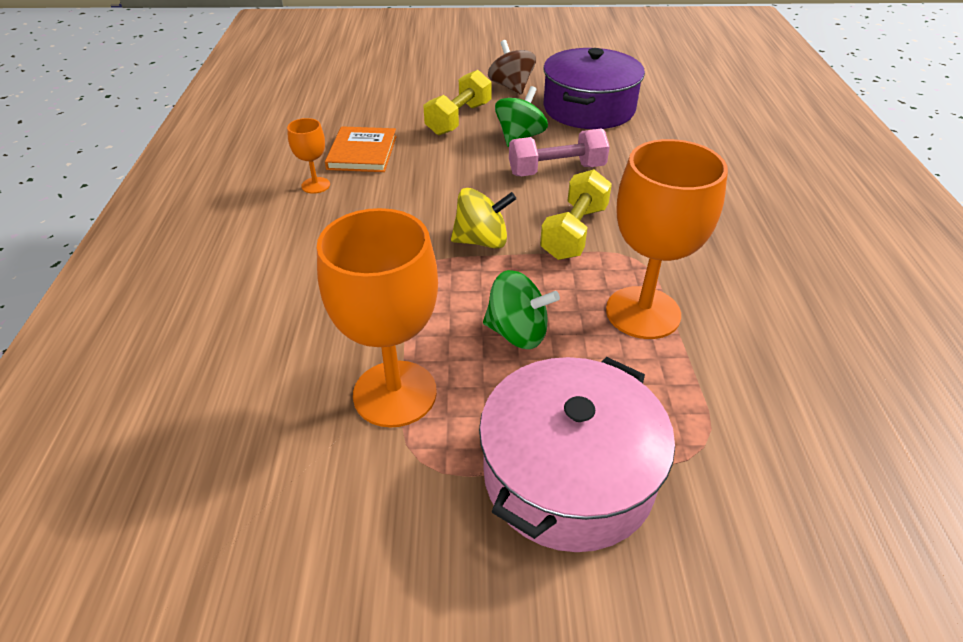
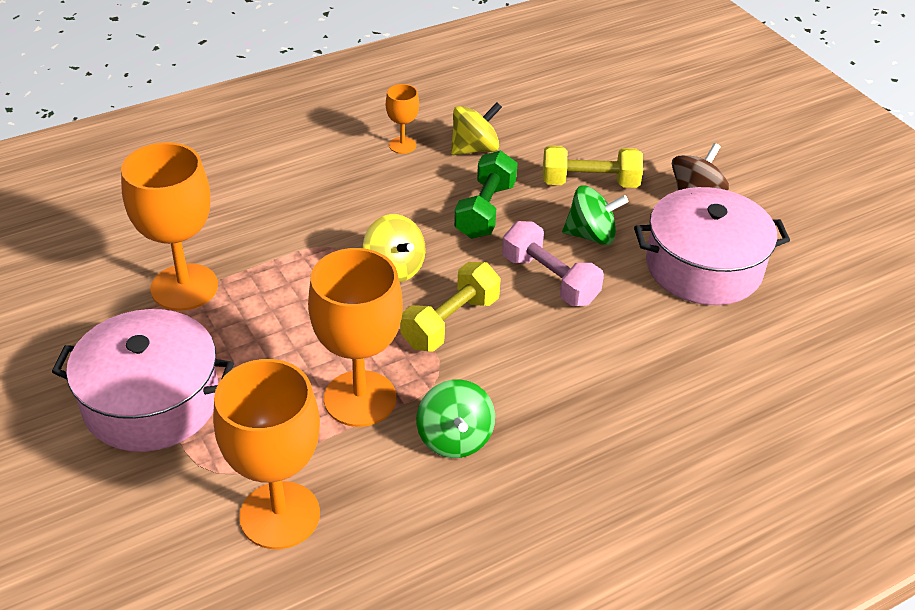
camera: 60 degrees right, 0 degrees up
orange book [325,126,397,172] -> yellow spinning top [451,102,502,155]
green spinning top [483,270,560,349] -> green spinning top moved to [417,379,495,458]
yellow dumbbell [540,169,612,260] -> yellow dumbbell turned 45 degrees counterclockwise [400,262,501,352]
purple pot [543,48,645,129] -> pink pot [634,187,790,305]
none -> orange goblet [213,359,320,549]
none -> green dumbbell [454,151,518,239]

